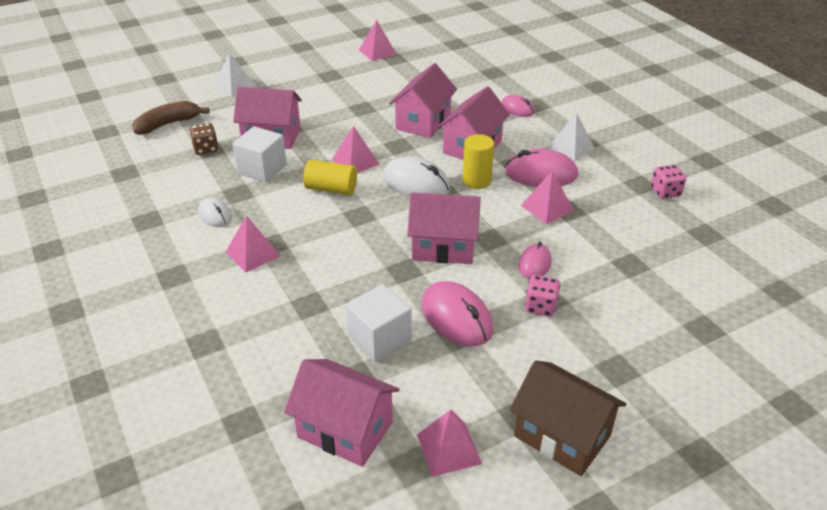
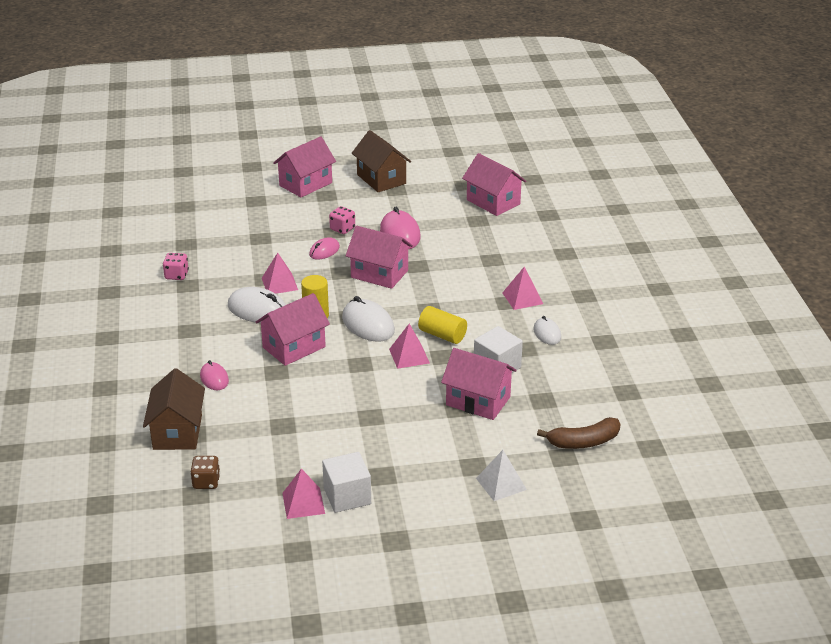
camera: 160 degrees left, 5 degrees down
brown dice [189,123,219,155] -> brown dice moved to [190,456,220,489]
white cube [346,284,412,362] -> white cube moved to [322,452,371,513]
pink house [389,63,457,138] -> pink house moved to [273,136,336,197]
pink pyramid [417,410,482,477] -> none
pink mouse [504,149,578,187] -> white mouse [228,287,286,323]
white pyramid [547,112,595,162] -> none
none -> brown house [143,368,205,450]

